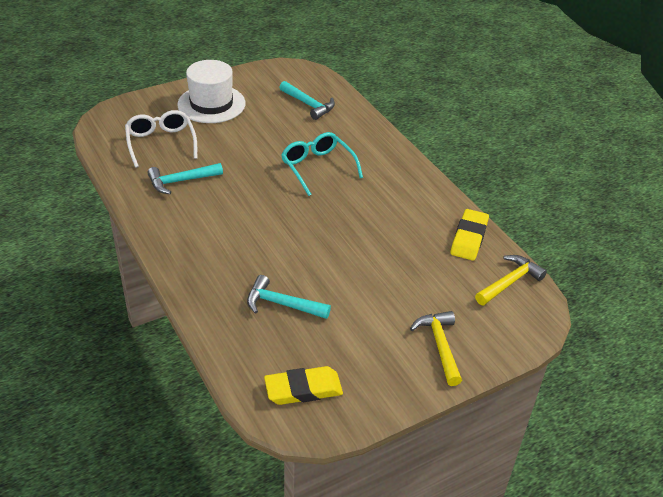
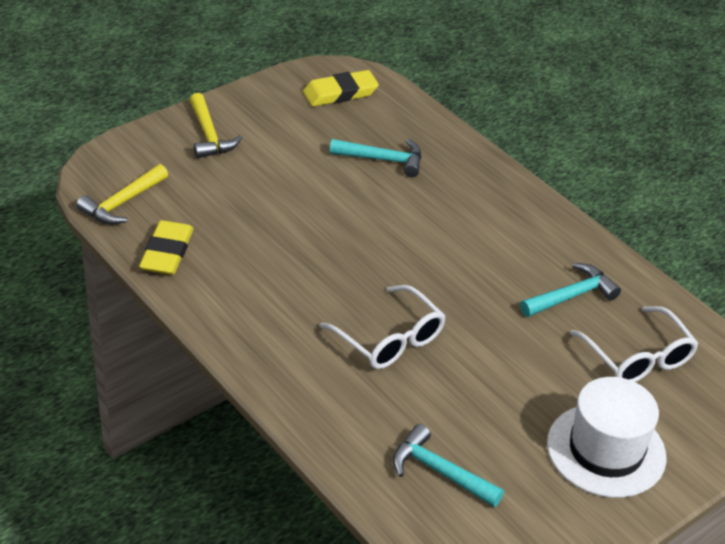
camera: 170 degrees right, 0 degrees up
turquoise glasses [281,132,363,196] -> white glasses [319,285,446,369]

